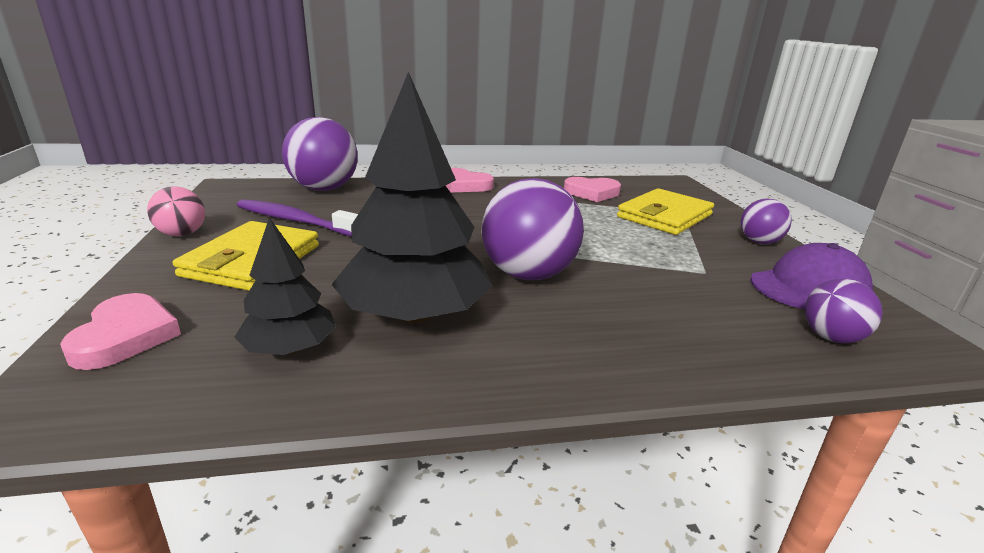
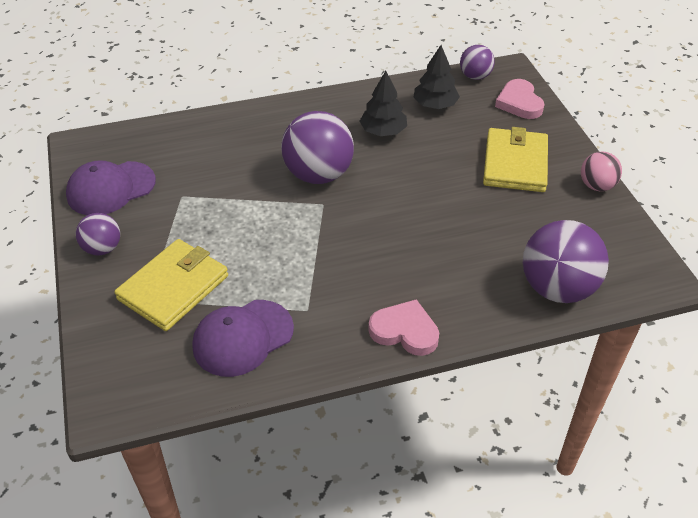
camera: 175 degrees right, 20 degrees up
purple toothbrush [237,199,358,236] -> none
black tree [331,72,493,324] -> black tree [360,71,407,136], size x0.54
pink heart [564,177,621,202] -> purple cap [192,300,294,377]
purple ball [805,279,883,344] -> purple ball moved to [460,45,495,80]

